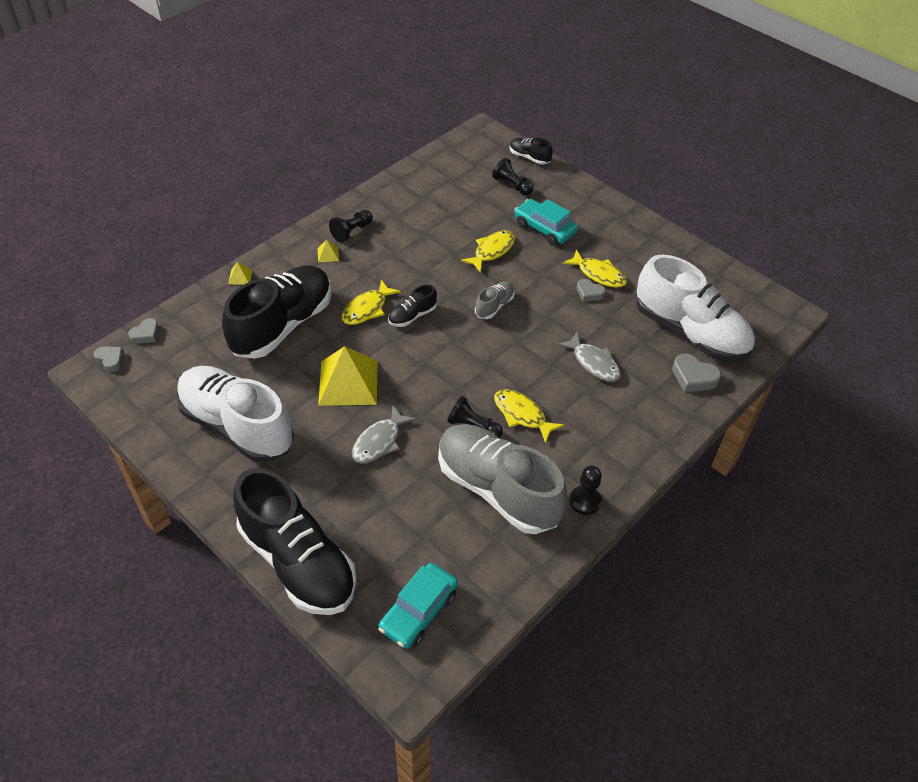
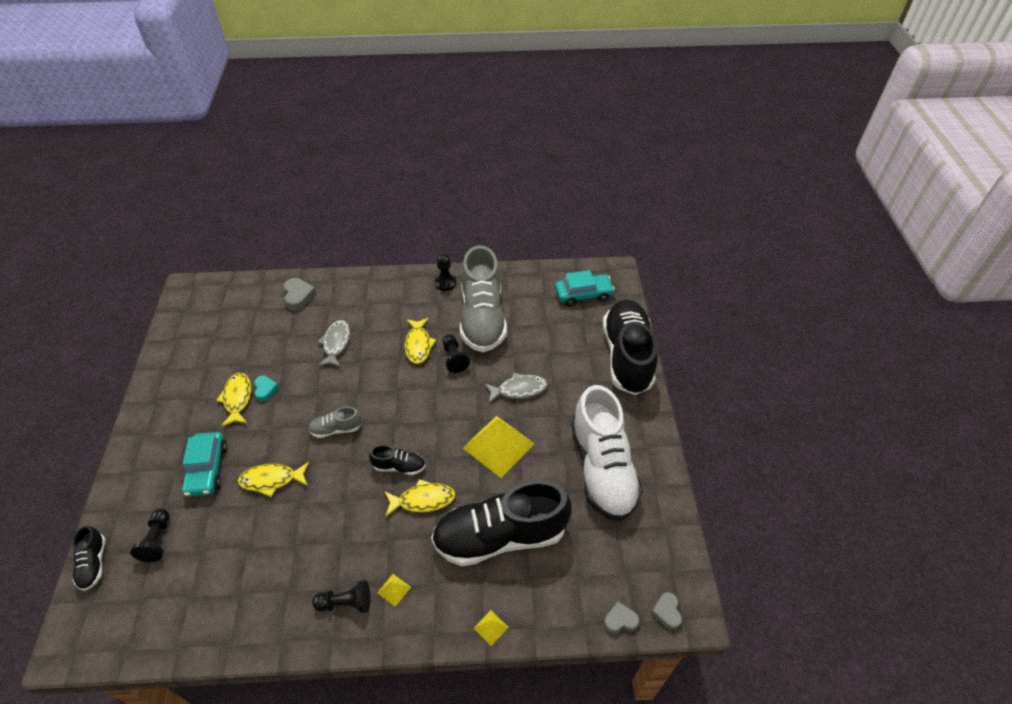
camera: 135 degrees left, 0 degrees up
grey heart [577,279,606,302] -> turquoise heart [254,376,279,402]
white shoe [637,255,755,361] -> none

